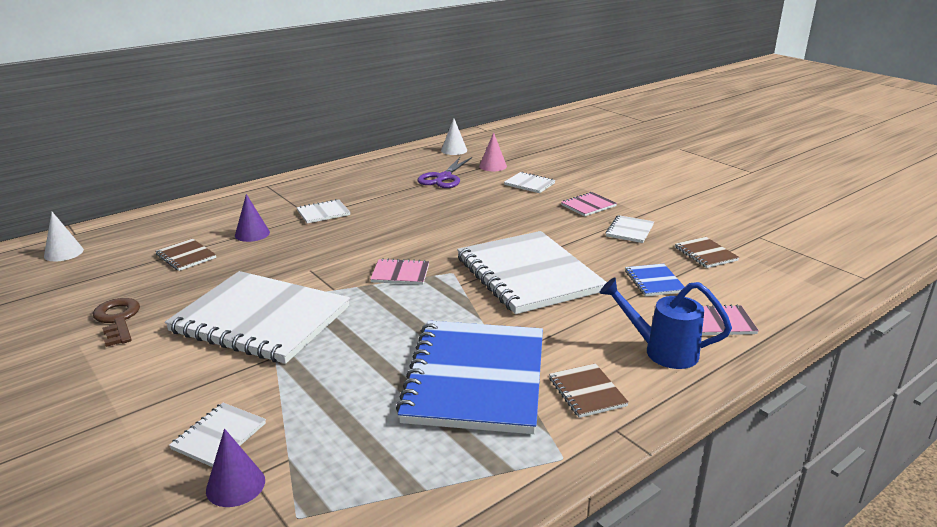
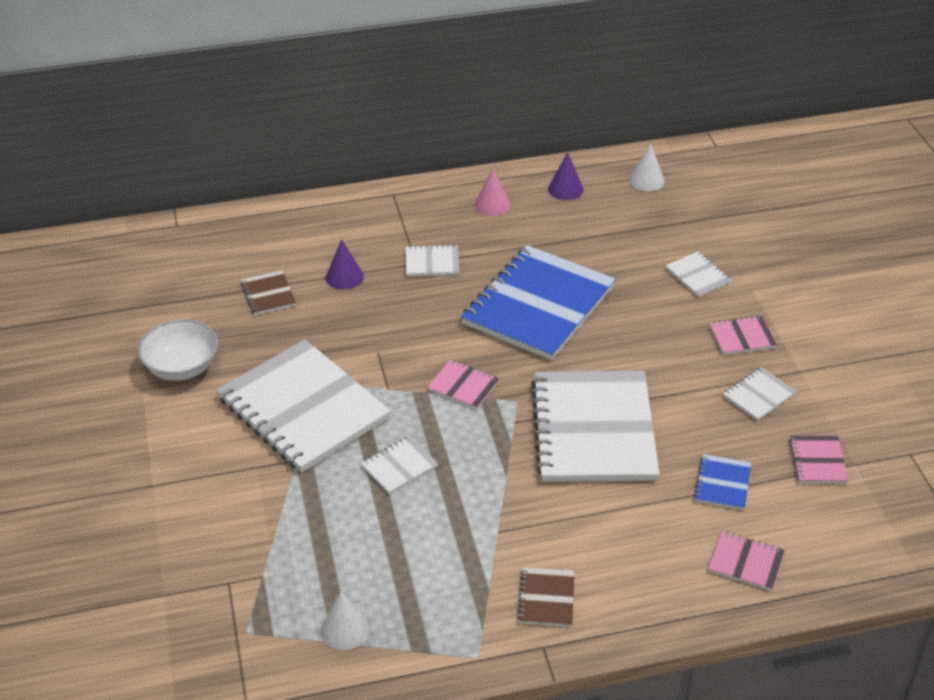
camera: 25 degrees right, 15 degrees up
white cone [44,212,84,261] -> white cone moved to [321,592,369,650]
brown key [93,298,140,347] -> white bowl [138,319,218,381]
white notebook [169,403,266,467] -> white notebook moved to [361,436,438,494]
purple cone [206,429,265,507] -> purple cone moved to [548,152,584,200]
blue notebook [396,321,543,434] -> blue notebook moved to [461,245,616,360]
purple scissors [417,157,472,188] -> none
pink cone [479,132,507,171] -> pink cone moved to [475,168,511,216]
blue watering can [599,278,732,369] -> none
brown notebook [675,237,740,268] -> pink notebook [789,435,849,484]

